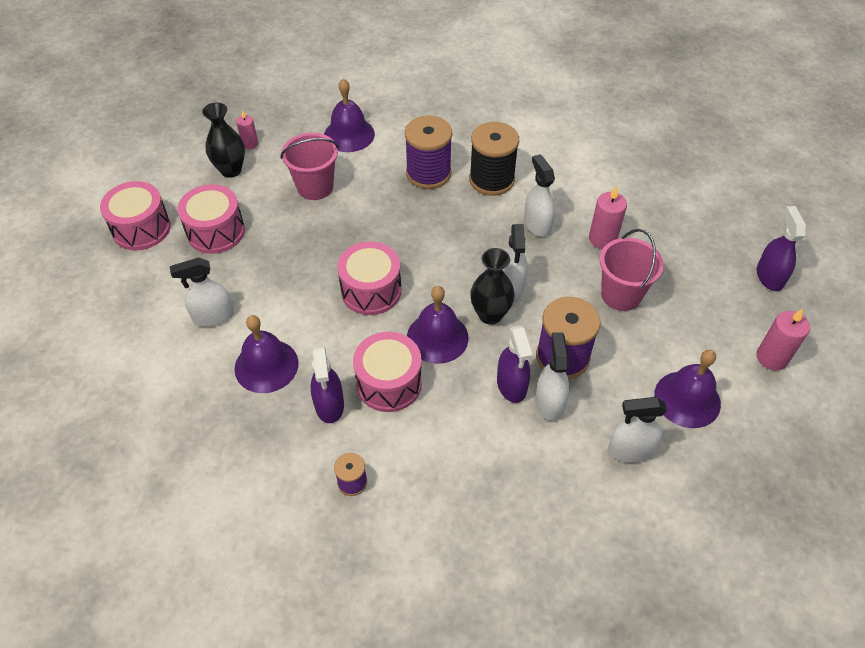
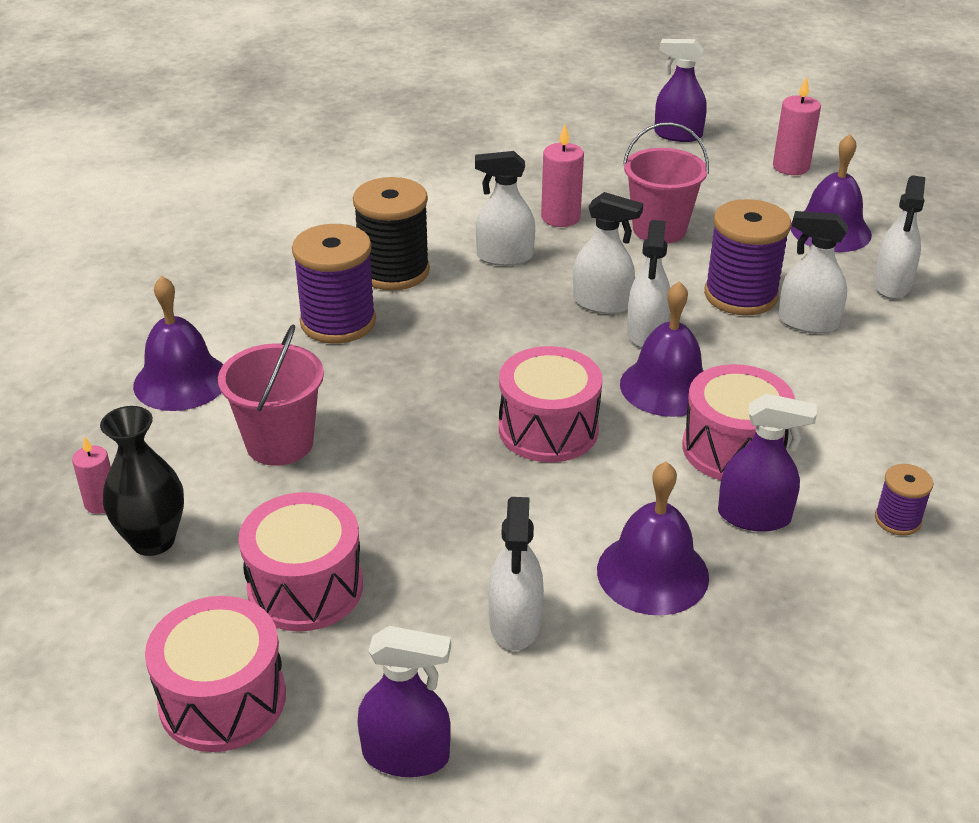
camera: 70 degrees left, 15 degrees down
black vase [470,248,515,325] -> white spray bottle [627,220,670,348]
purple spray bottle [497,326,532,403] -> purple spray bottle moved to [358,626,451,777]

